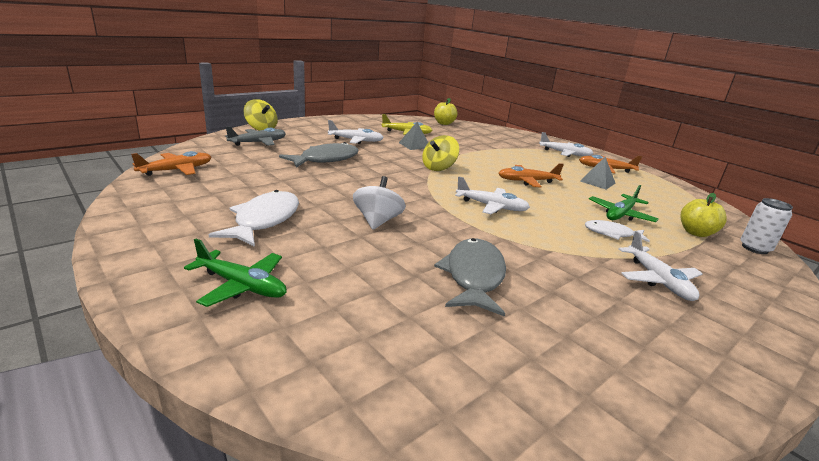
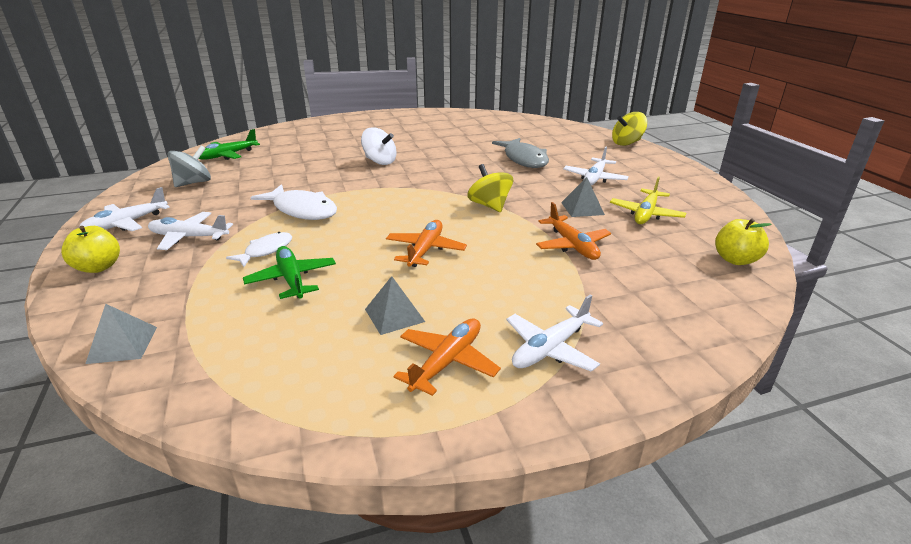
camera: 115 degrees right, 5 degrees up
orange plane [131,151,211,176] -> orange plane moved to [536,202,611,260]
green plane [184,239,287,307] -> green plane moved to [199,129,260,160]
white fish [208,190,299,247] -> white fish moved to [250,184,337,220]
grey plane [225,127,286,146] -> none
grey fish [434,238,506,317] -> none
white plane [455,176,530,214] -> white plane moved to [79,187,170,231]
yellow apple [680,193,727,237] -> yellow apple moved to [61,226,120,273]
white can [741,198,793,254] -> grey pyramid [85,304,157,364]
none -> grey spinning top [167,145,211,187]

